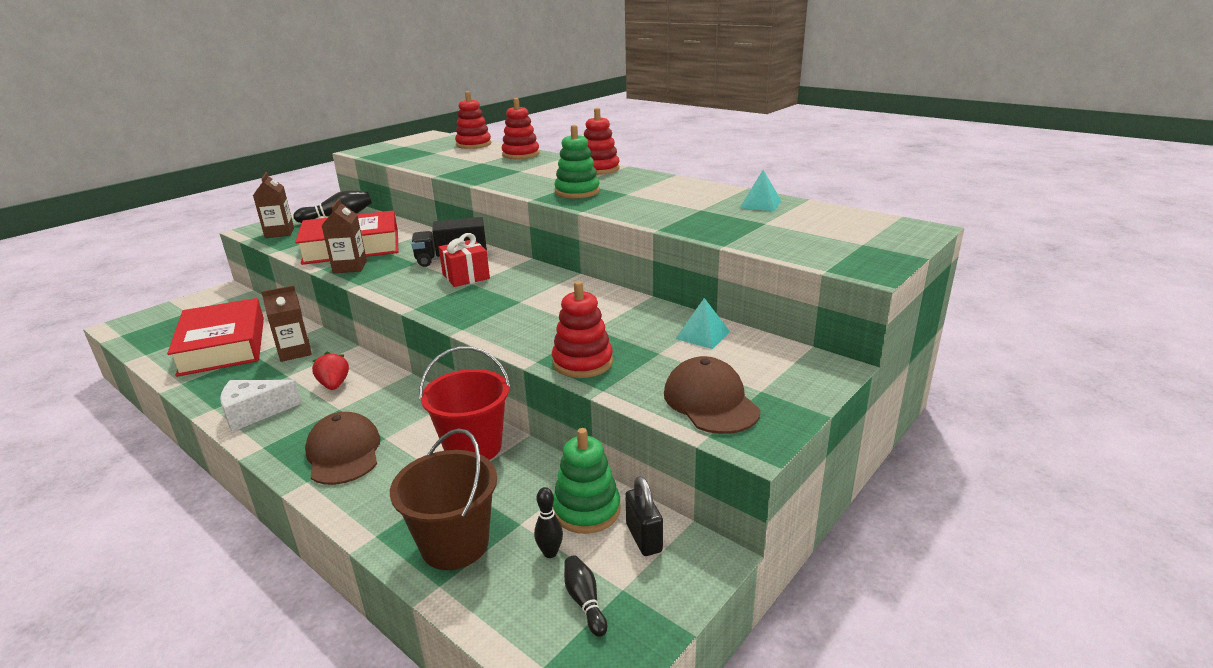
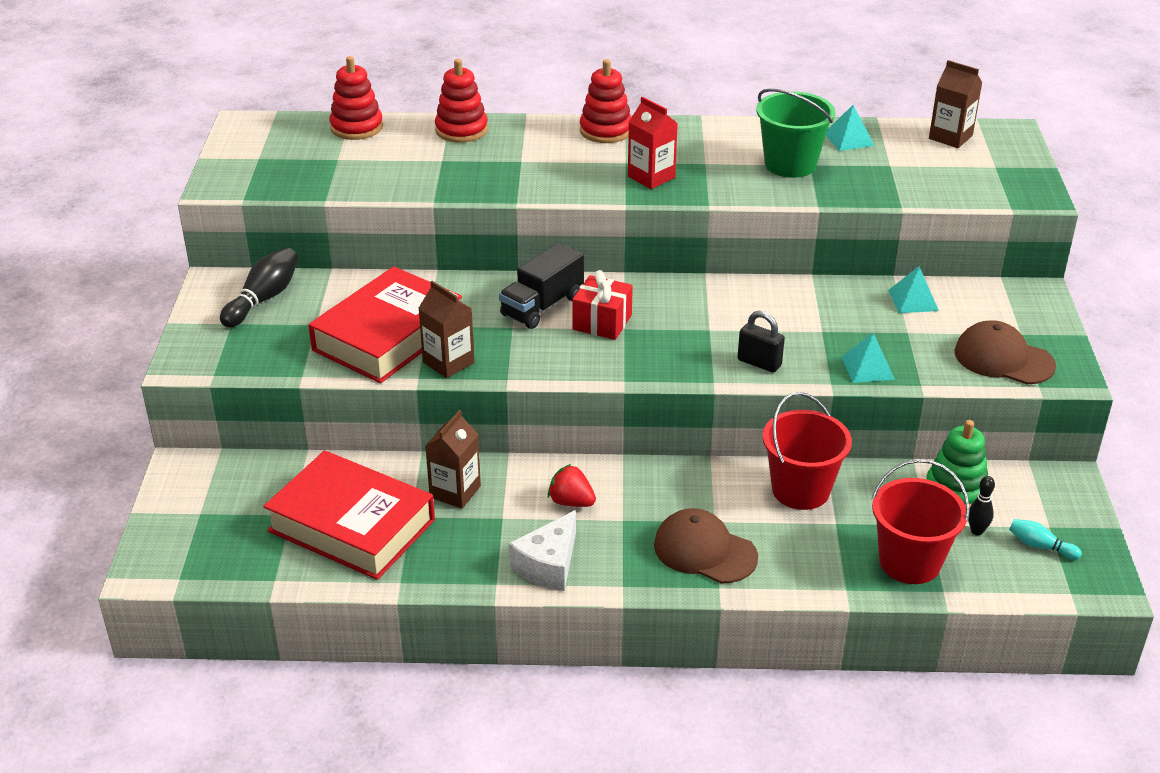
camera: 40 degrees left, 10 degrees up
brown carton [253,172,294,238] -> brown carton moved to [929,60,982,148]
brown bucket [390,428,497,570] -> red bucket [871,459,970,584]
red stacking toy [552,281,613,378] -> turquoise pyramid [842,333,895,383]
green stacking toy [554,125,600,199] -> red carton [628,97,678,189]
black bowling pin [564,556,607,637] -> turquoise bowling pin [1009,519,1082,560]
black padlock [625,476,663,556] -> black padlock moved to [738,311,785,372]
none -> green bucket [756,88,835,178]

